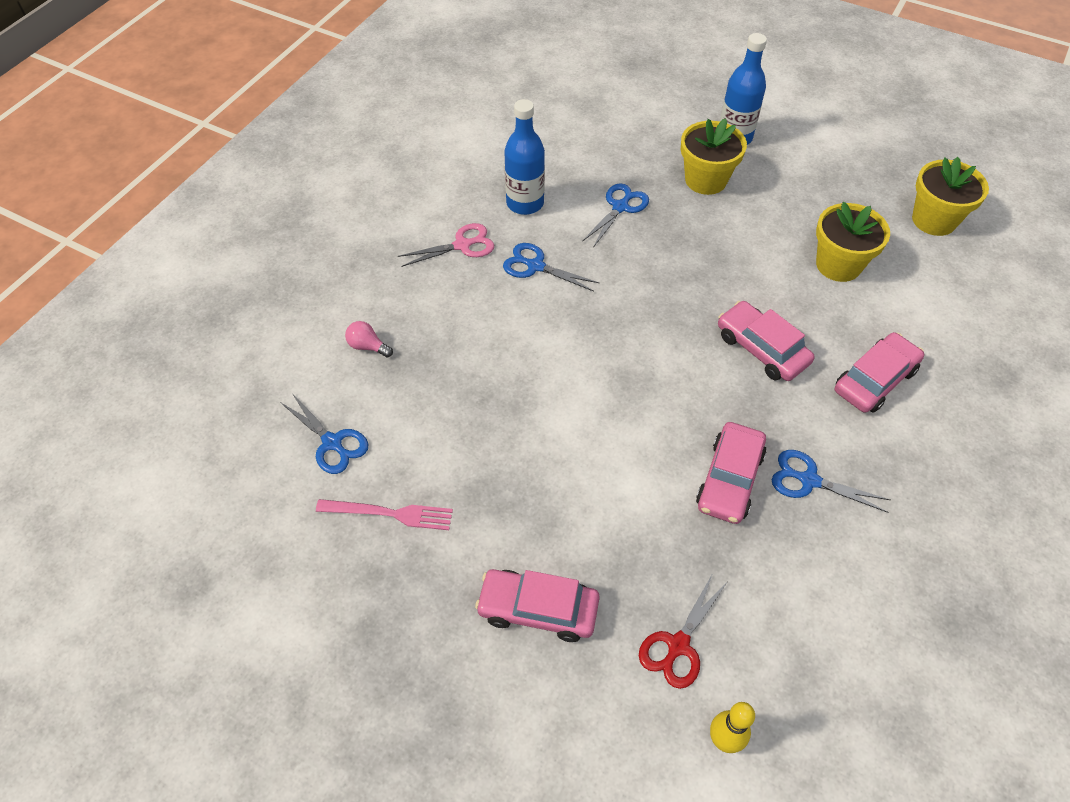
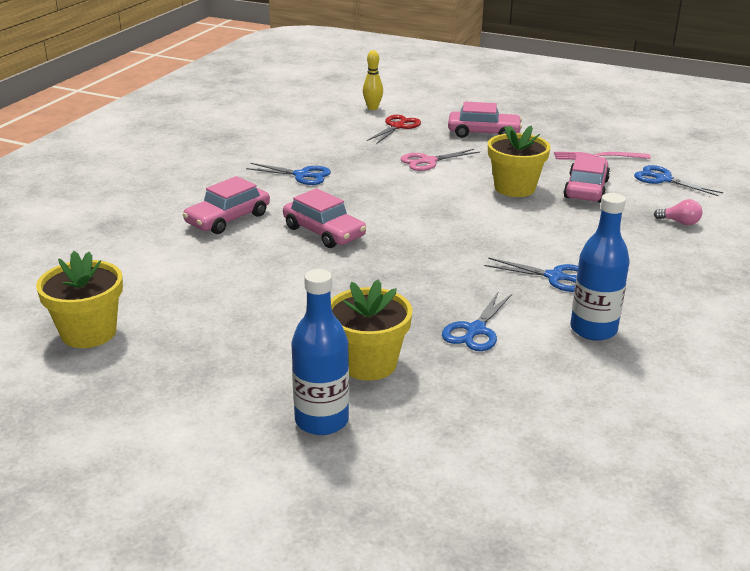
camera: 175 degrees right, 25 degrees down
pink scissors [398,223,494,267] -> pink scissors moved to [400,149,480,171]
pink car [696,422,766,524] -> pink car moved to [564,154,610,203]
yellow flower pot [816,202,890,282] -> yellow flower pot moved to [488,125,551,197]

